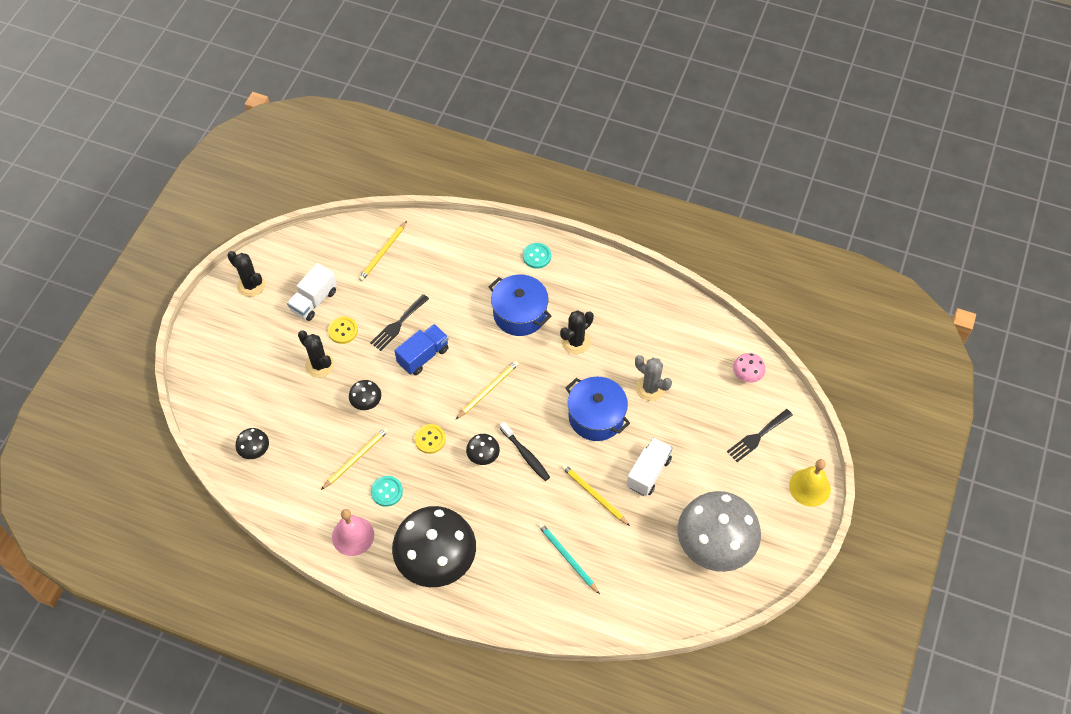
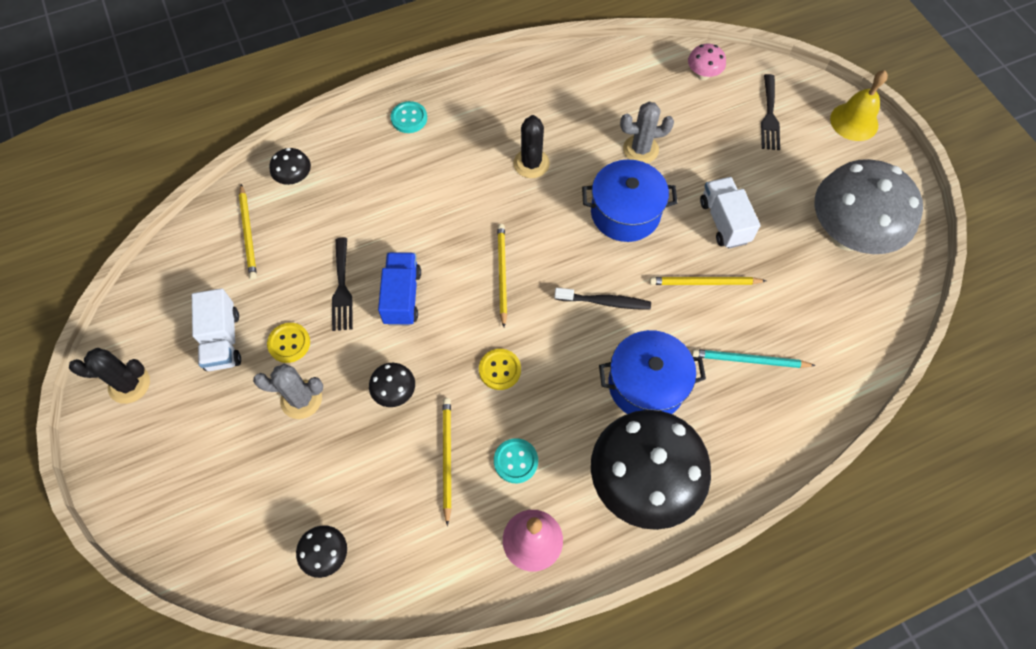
camera: 45 degrees left, 5 degrees up
black cactus [298,330,334,378] -> grey cactus [253,364,323,419]
black mushroom [466,434,500,465] -> black mushroom moved to [270,148,311,185]
blue pot [489,275,551,336] -> blue pot moved to [599,330,706,414]

